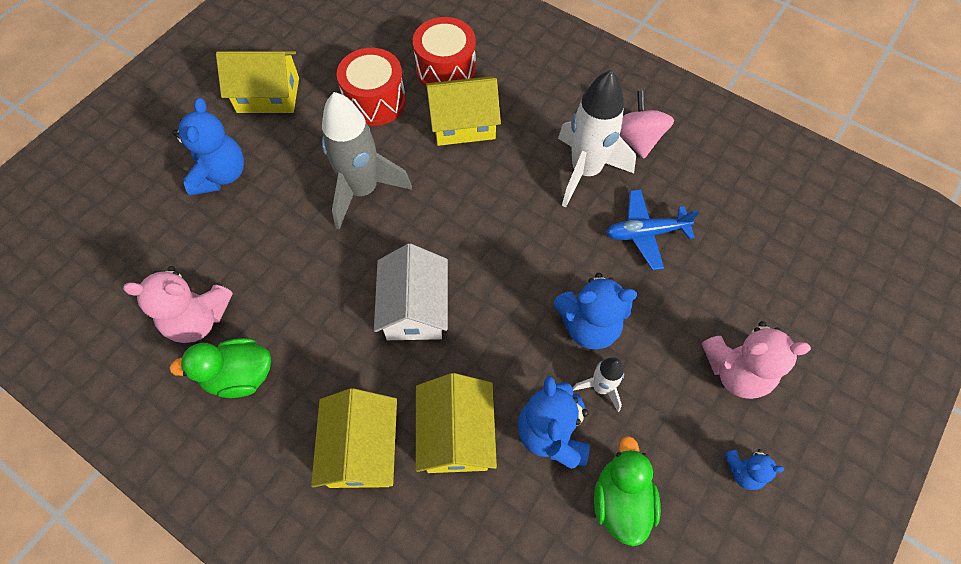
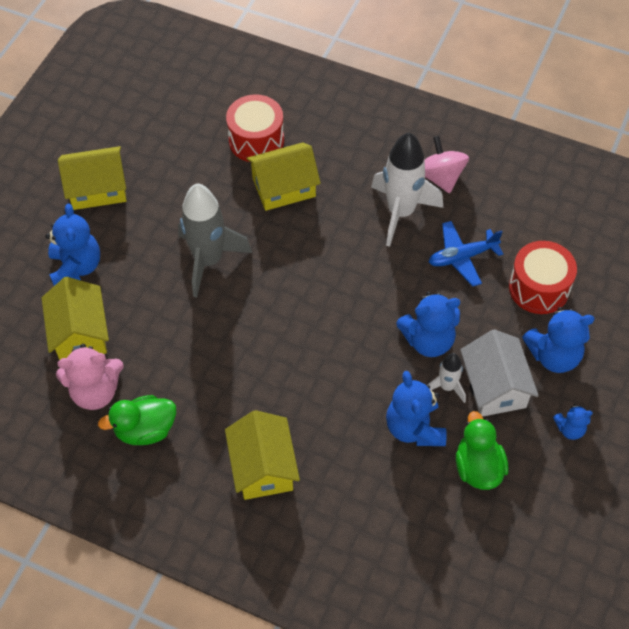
camera: 10 degrees left, 5 degrees down
red drum [337,48,406,126] -> red drum moved to [509,241,577,314]
white house [374,244,448,340] -> white house moved to [461,329,539,417]
yellow house [416,373,497,473] -> yellow house moved to [42,277,109,360]
pink teddy bear [702,321,811,399] -> blue teddy bear [522,307,595,373]

